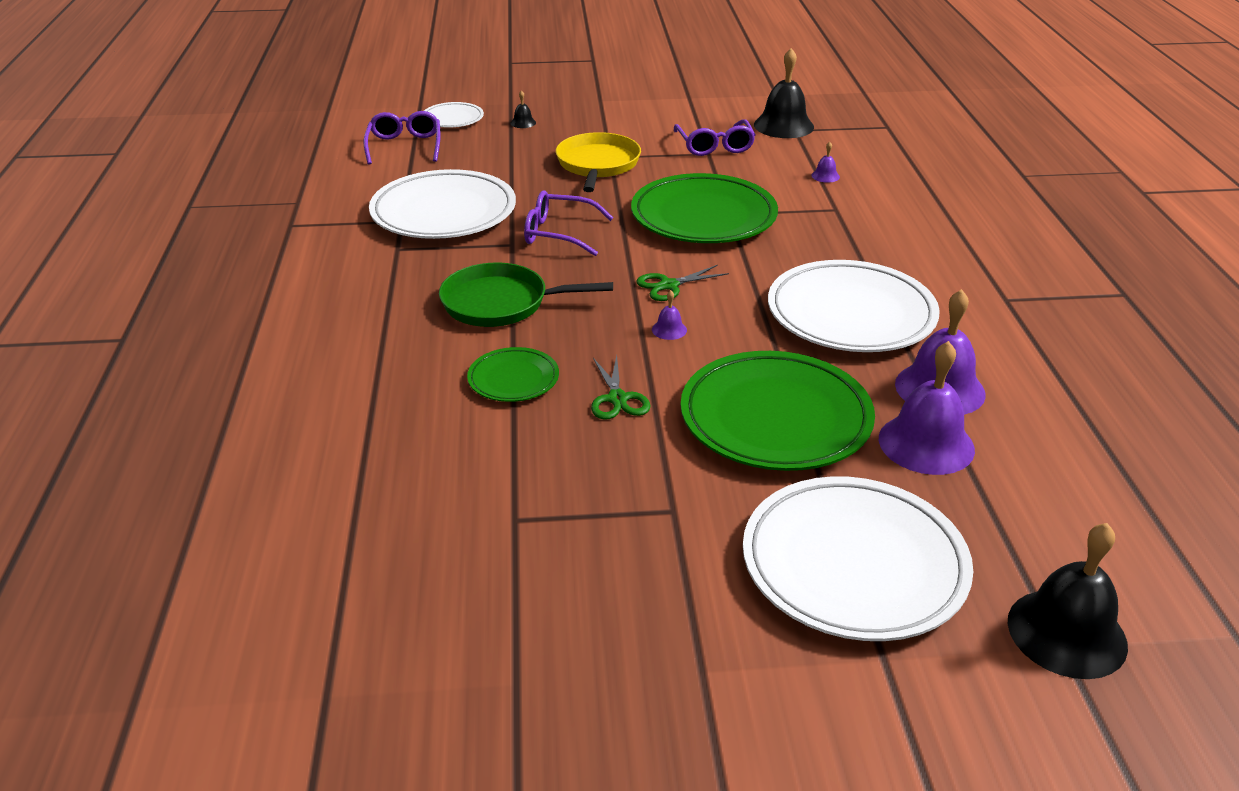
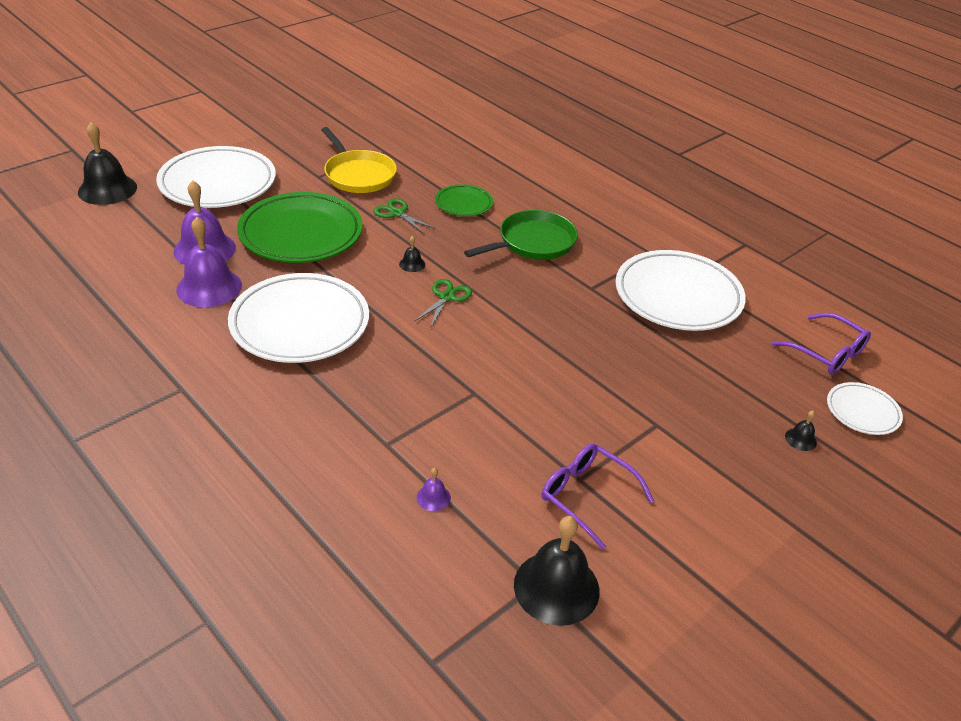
camera: 140 degrees right, 5 degrees up
purple glasses [524,190,613,256] -> none
yellow pan [556,132,641,192] -> yellow pan moved to [321,127,397,193]
green plate [631,173,778,243] -> none
purple bell [652,290,687,340] -> black bell [399,236,425,272]

